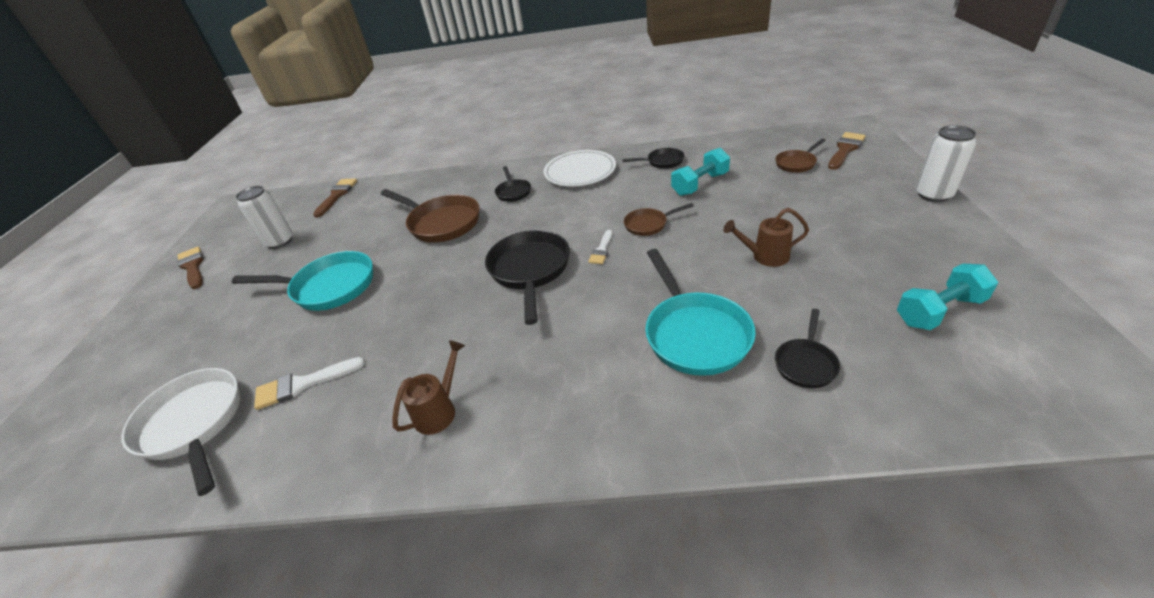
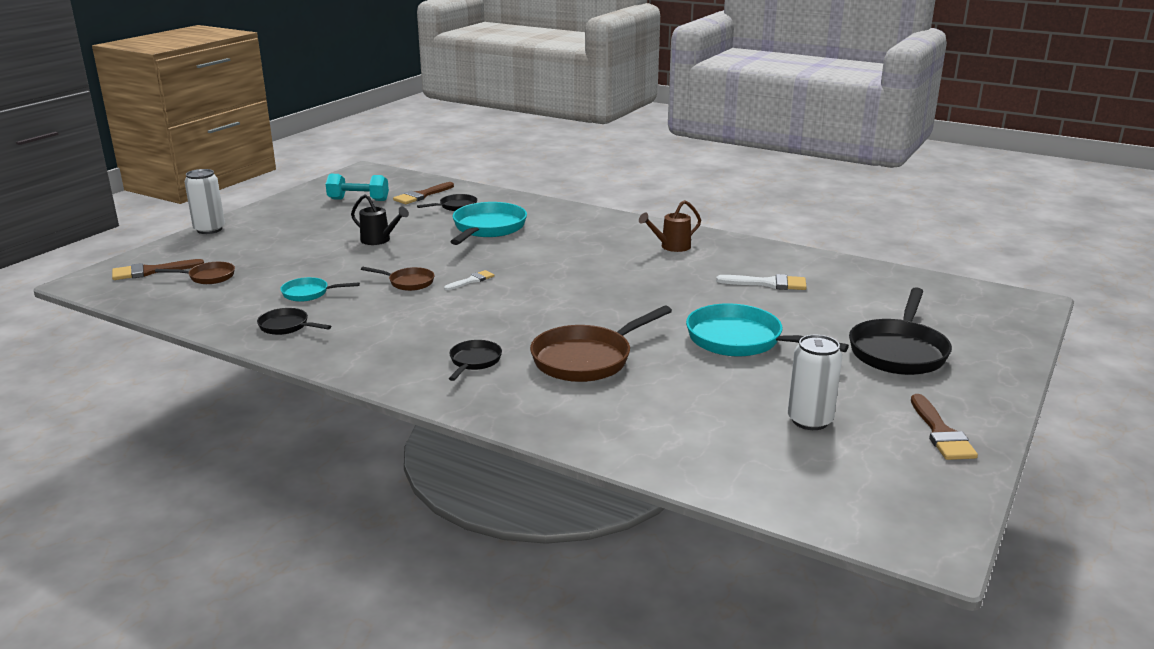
camera: 155 degrees left, 15 degrees down
white pan [121,368,241,496] -> none
brown brush [313,179,357,217] -> brown brush moved to [393,182,454,204]
brown pan [381,189,479,242] -> brown pan turned 105 degrees counterclockwise [530,306,672,382]
black pan [485,230,570,325] -> black pan moved to [849,288,952,375]
white plate [543,150,616,187] -> none
turquoise dumbbell [671,148,730,196] -> turquoise pan [280,277,360,302]
brown watering can [723,208,809,267] -> black watering can [351,194,409,245]

